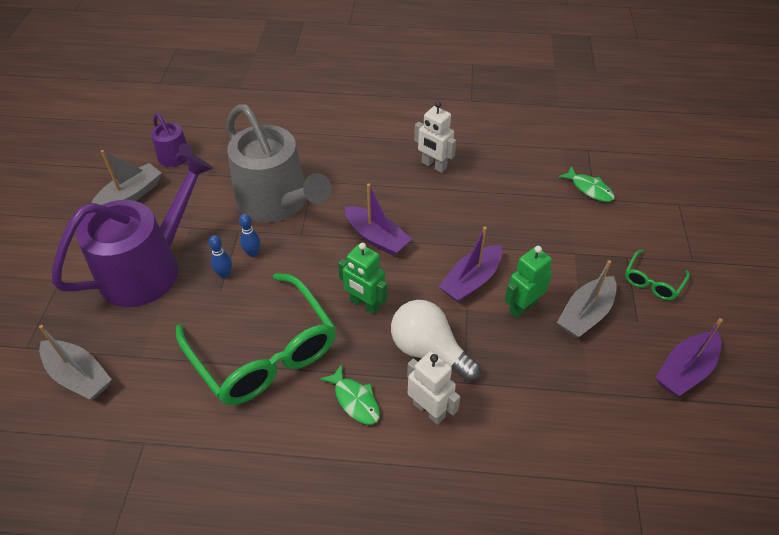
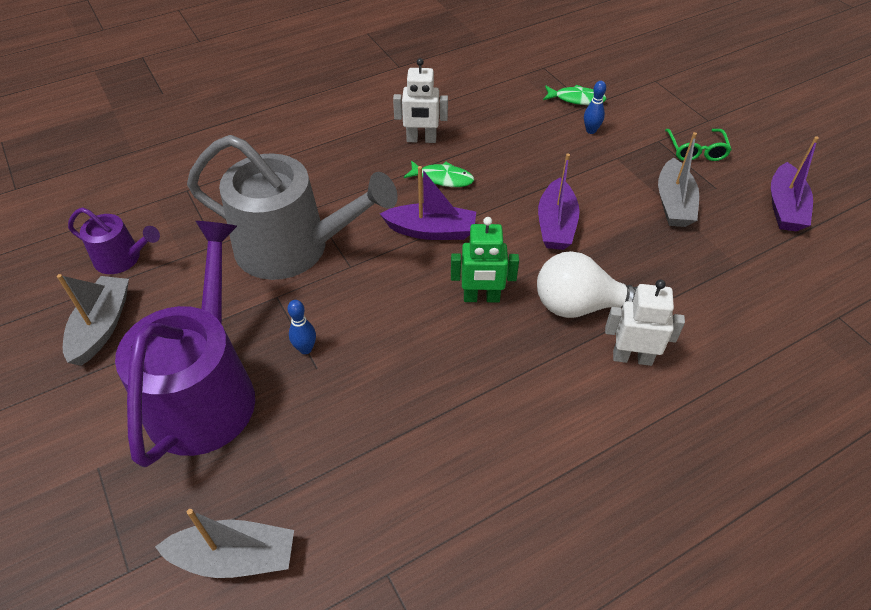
camera: 35 degrees left, 0 degrees up
green glasses [176,273,336,405] -> none
blue bowling pin [239,214,260,257] -> blue bowling pin moved to [584,81,606,134]
green fish [320,364,380,425] -> green fish moved to [404,160,474,187]
green robot [504,246,552,318] -> none

